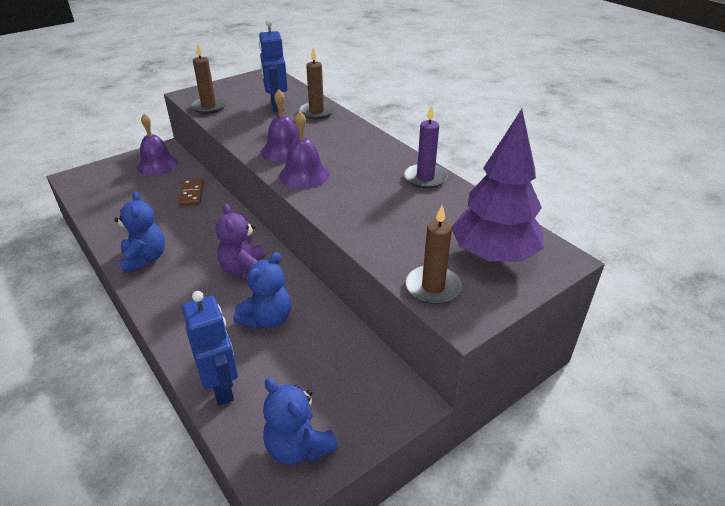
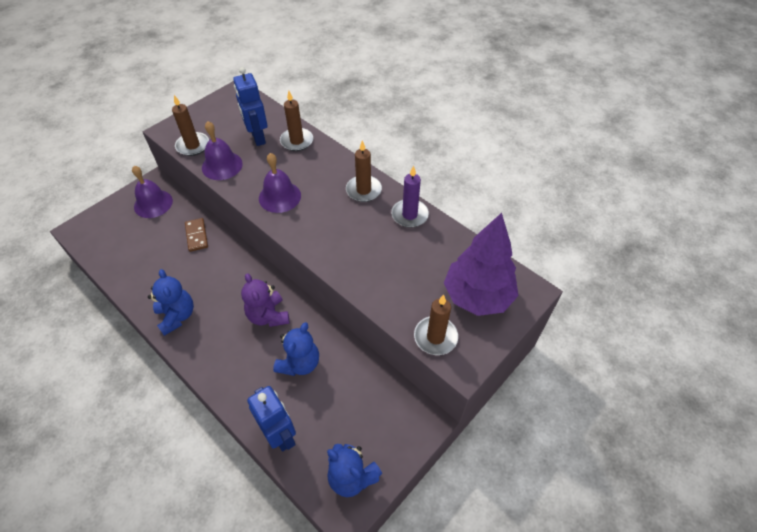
camera: 10 degrees left, 15 degrees up
purple bell [279,111,329,189] -> purple bell moved to [202,121,243,180]
none -> brown candle [346,140,382,202]

